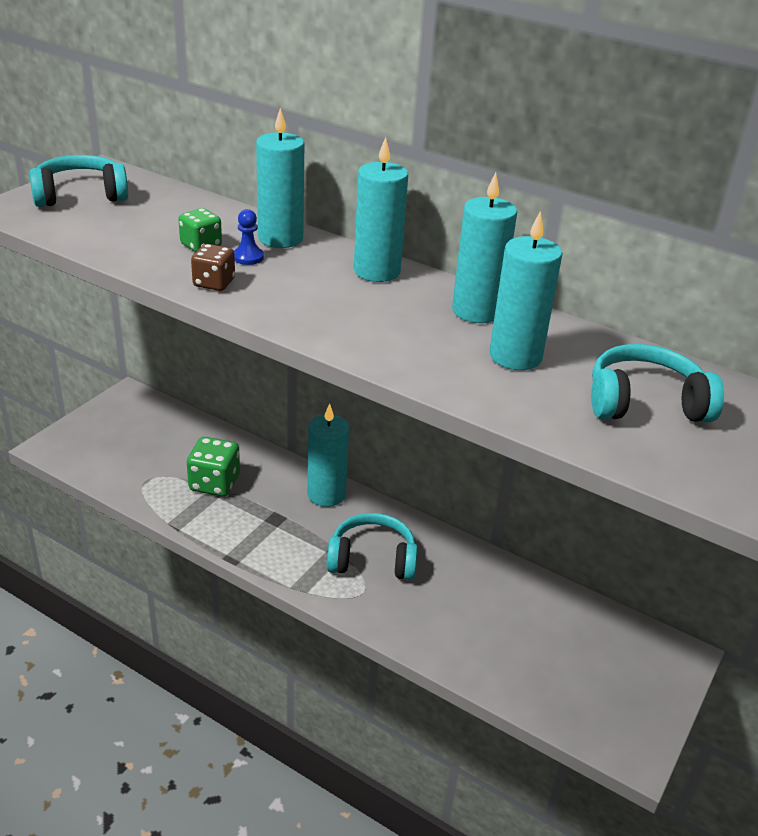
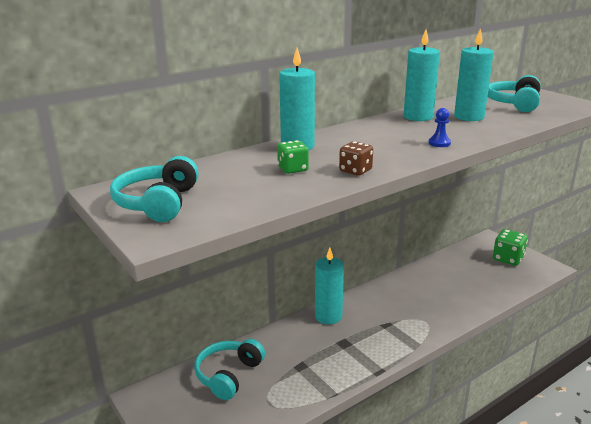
camera: 65 degrees left, 10 degrees down
green dice [187,437,240,496] -> green dice moved to [493,229,528,266]
blue pawn [234,209,264,265] -> blue pawn moved to [428,108,451,147]
turquoise headphones [327,513,418,580] -> turquoise headphones moved to [194,339,265,400]
turquoise candle [354,137,408,282] -> none

